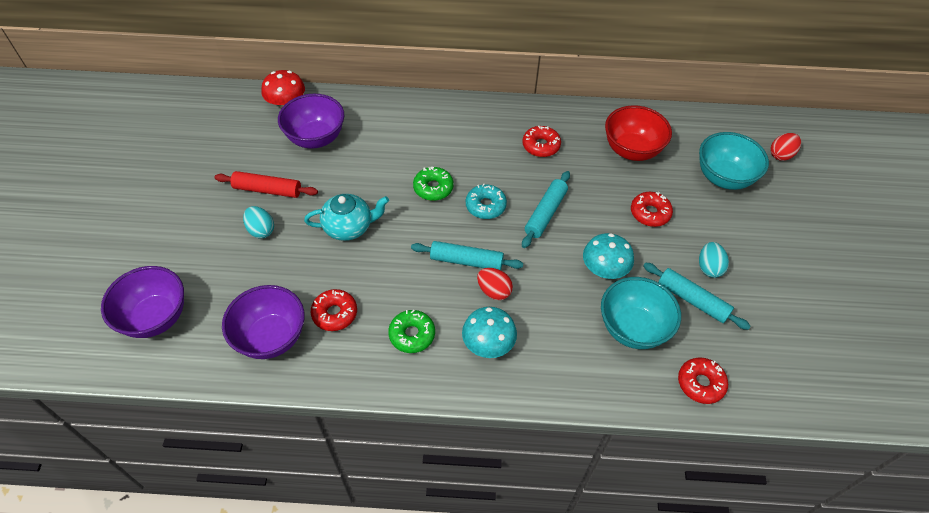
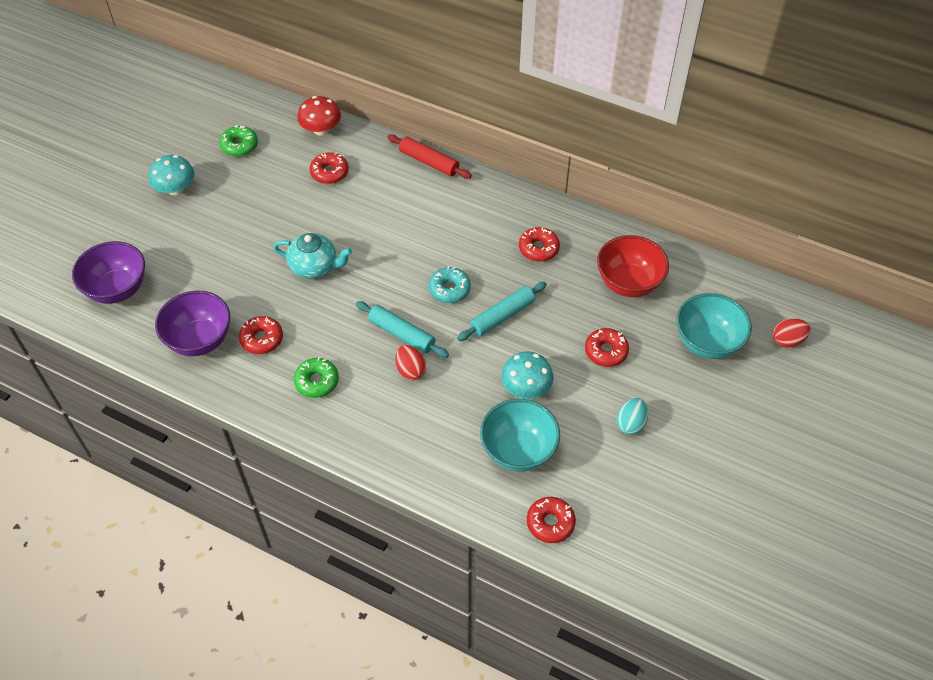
camera: 25 degrees right, 0 degrees up
red rolling pin [214,171,318,198] -> red rolling pin moved to [387,135,472,179]
turquoise egg [243,206,274,238] -> none
purple bowl [278,94,344,149] -> red donut [310,152,349,184]
green donut [413,167,454,201] -> green donut moved to [219,125,258,157]
turquoise mushroom [462,307,517,358] -> turquoise mushroom moved to [148,155,194,195]
turquoise rolling pin [643,262,751,330] -> none

